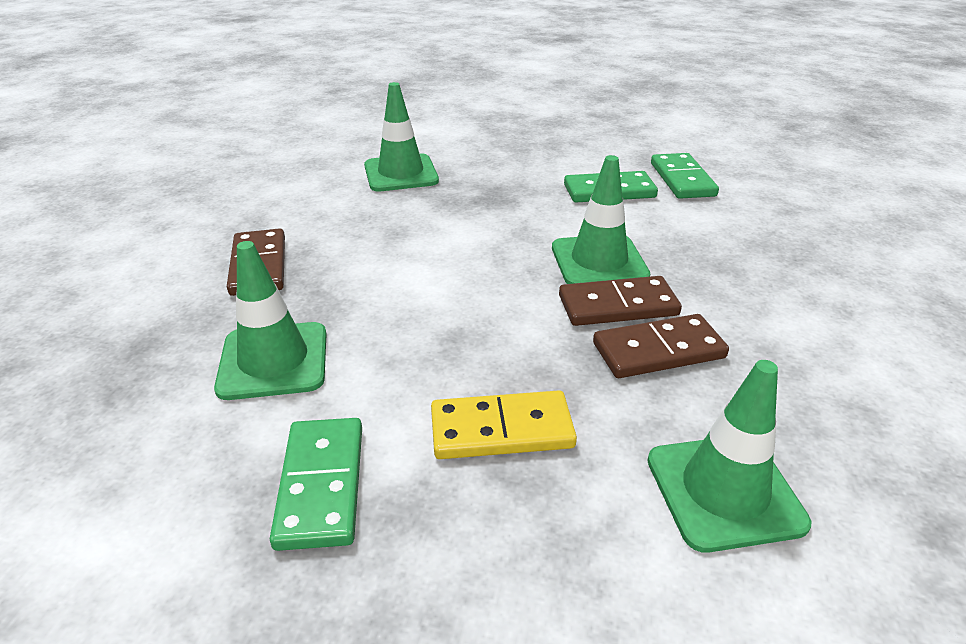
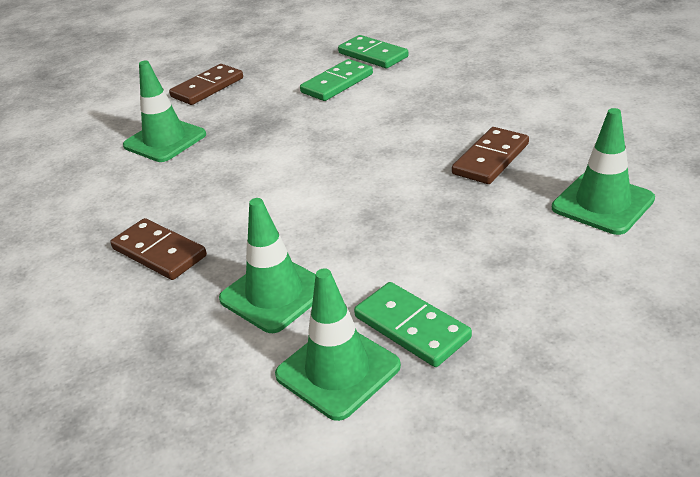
camera: 35 degrees left, 0 degrees up
yellow domino [431,390,577,459] -> none
green traffic cone [552,155,650,284] -> green traffic cone moved to [275,268,401,421]
brown domino [559,276,682,326] -> brown domino moved to [169,64,243,105]

